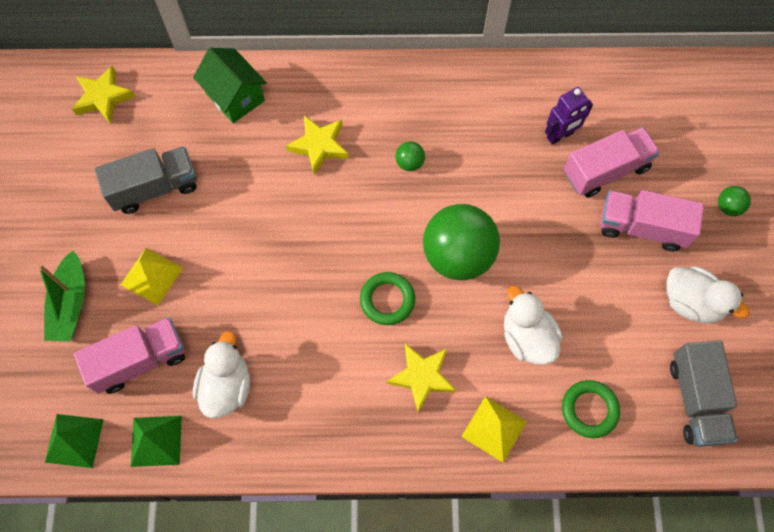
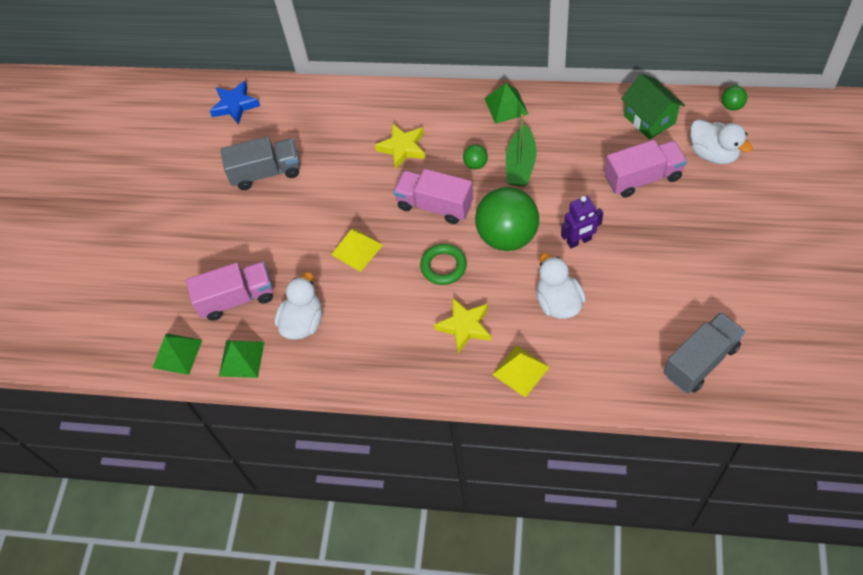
camera: 15 degrees right, 10 degrees down
green boat [38,250,85,341] -> green boat moved to [506,114,537,186]
yellow star [72,66,135,124] -> blue star [210,81,260,125]
yellow pyramid [121,248,183,305] -> yellow pyramid moved to [331,228,383,272]
green house [193,48,267,123] -> green house moved to [621,74,685,140]
purple robot [545,87,593,145] -> purple robot moved to [561,196,603,248]
green ring [562,380,620,438] -> none
pink truck [600,190,704,251] -> pink truck moved to [393,169,473,224]
white duck [667,266,750,323] -> white duck moved to [690,119,753,164]
grey truck [670,340,737,447] -> grey truck turned 135 degrees counterclockwise [664,312,745,393]
green ball [718,186,751,216] -> green ball moved to [722,86,747,111]
none -> green pyramid [484,83,528,124]

